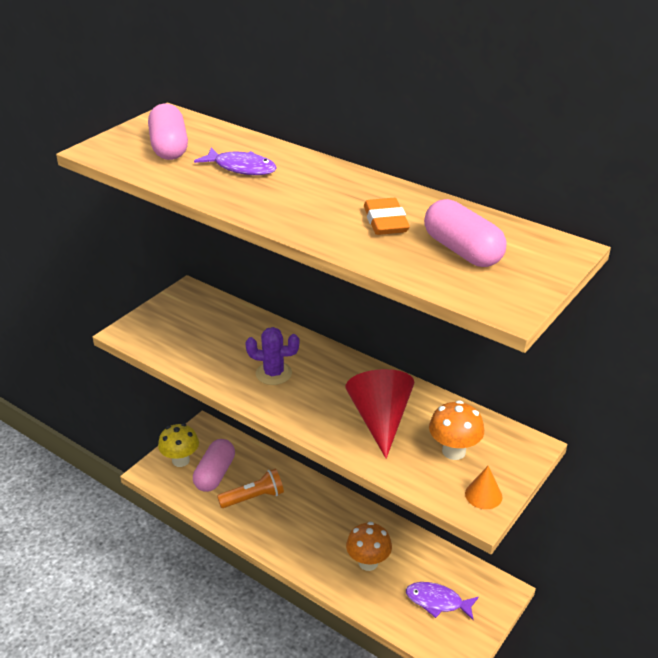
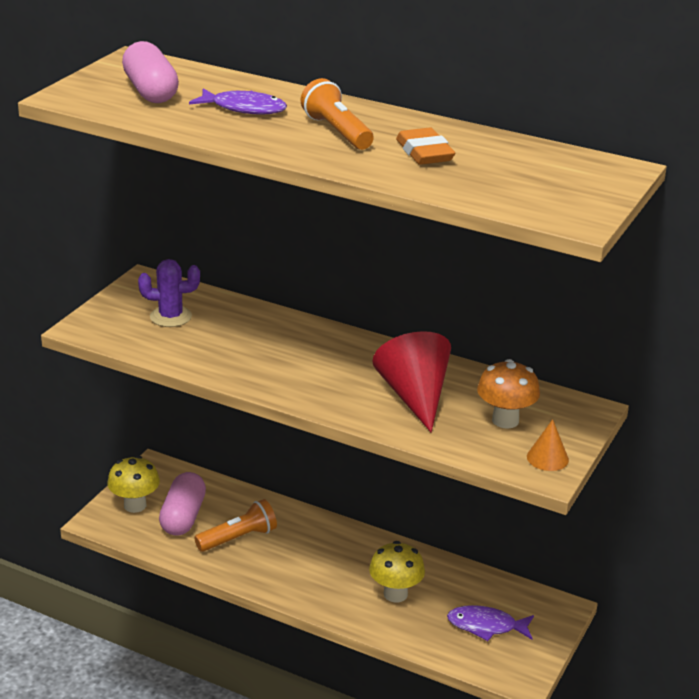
camera: 10 degrees left, 5 degrees down
purple cactus [245,327,299,385] -> purple cactus moved to [138,259,200,327]
orange mushroom [346,522,392,571] -> yellow mushroom [369,541,425,602]
pink capsule [424,199,506,267] -> none
none -> orange flashlight [301,78,373,150]

